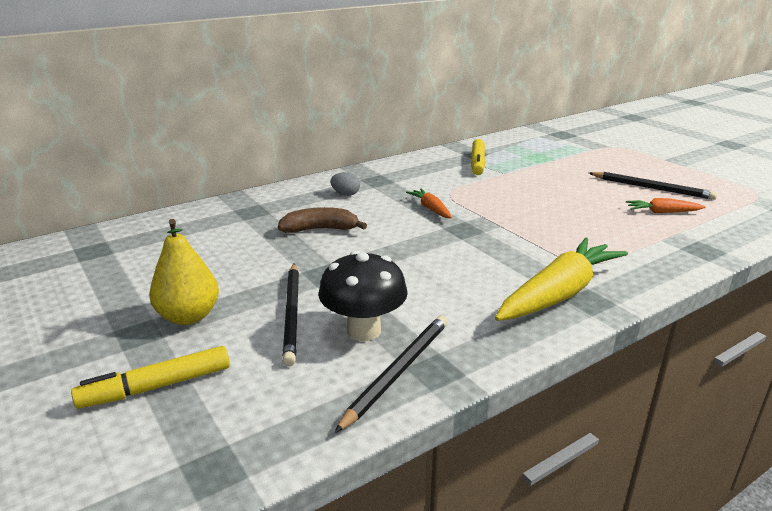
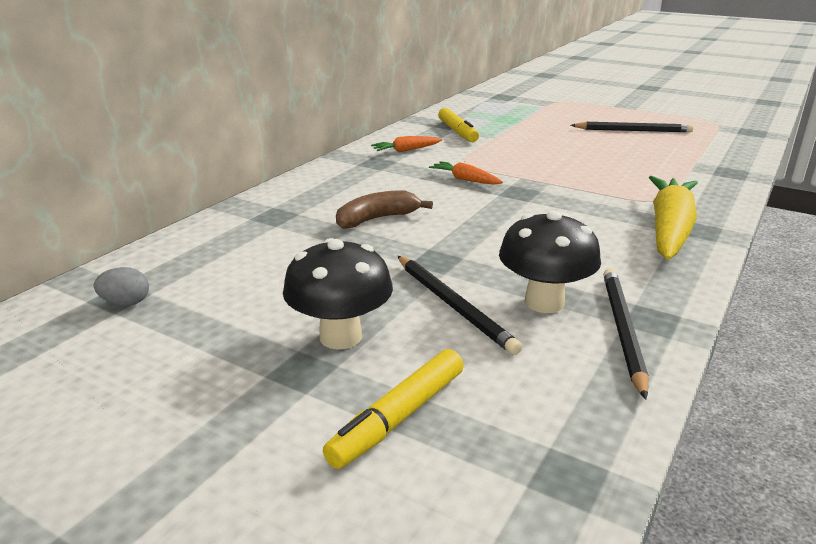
camera: 25 degrees left, 0 degrees up
yellow pear [149,219,219,325] -> black mushroom [283,238,393,349]
grey egg [331,172,360,196] -> grey egg moved to [94,267,149,306]
orange carrot [626,198,705,213] -> orange carrot moved to [371,136,442,152]

